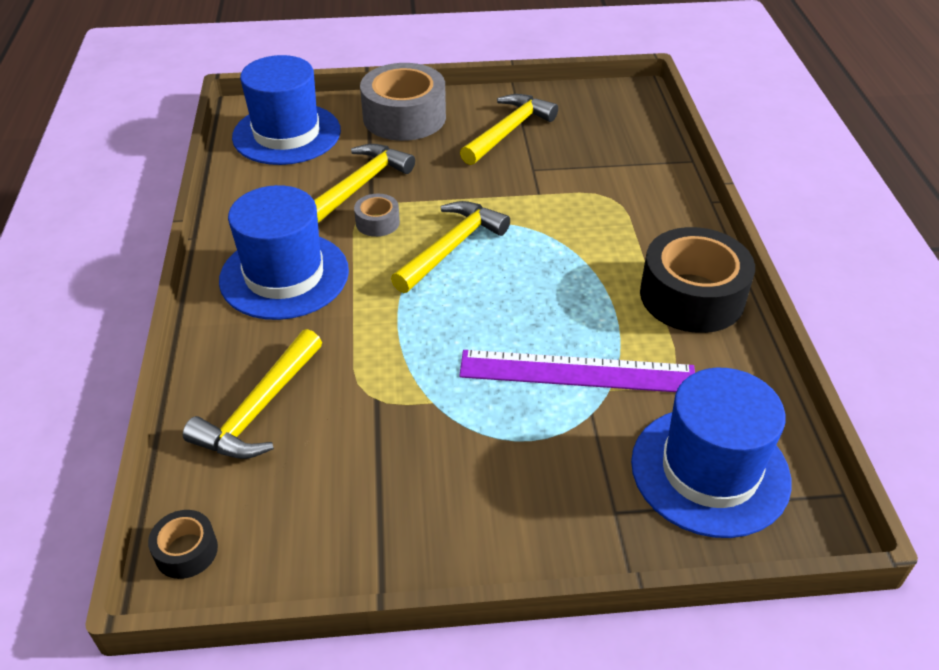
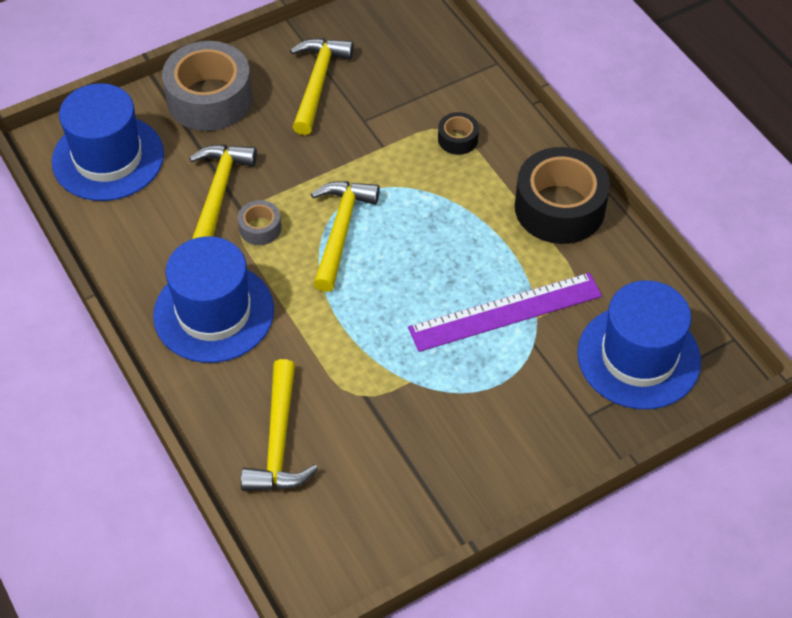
camera: 25 degrees left, 10 degrees up
black tape [148,510,218,579] -> black tape moved to [438,112,479,155]

